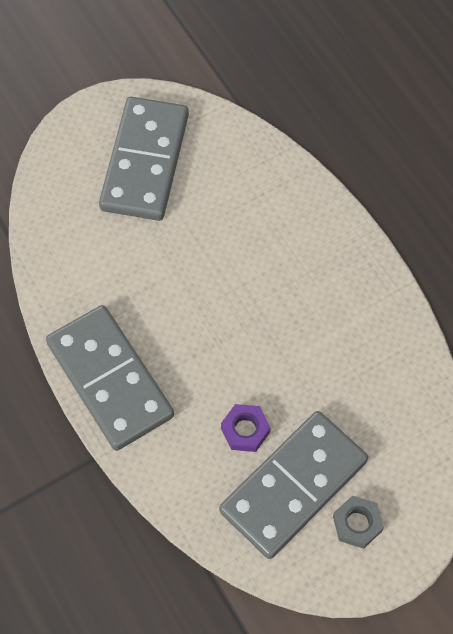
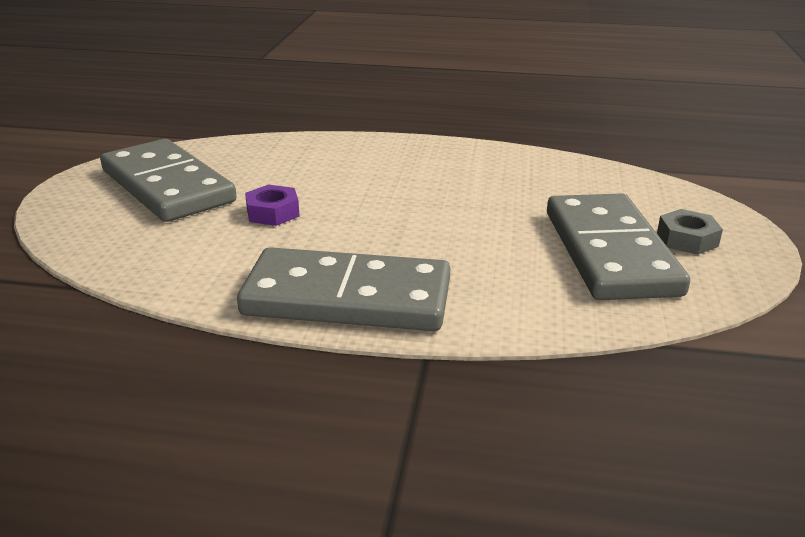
camera: 50 degrees left, 35 degrees down
purple nut [221,404,271,452] -> purple nut moved to [245,185,300,226]

